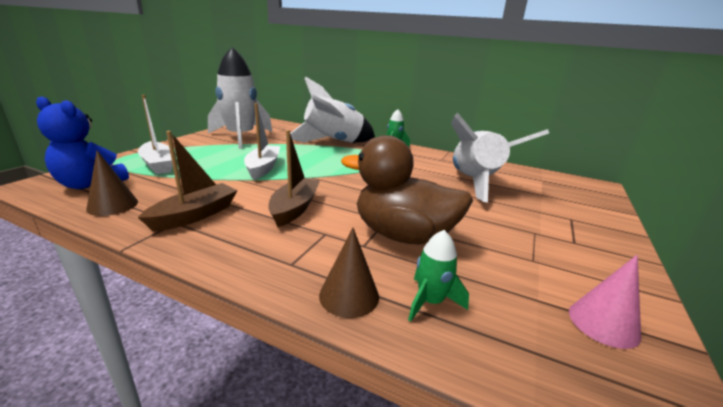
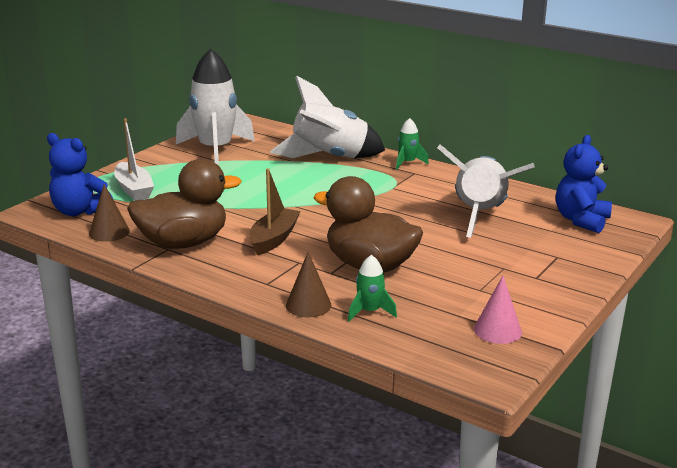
camera: 10 degrees right, 0 degrees up
brown boat [138,131,237,231] -> brown duck [127,159,242,249]
white boat [244,103,280,180] -> none
none -> blue teddy bear [556,135,612,233]

